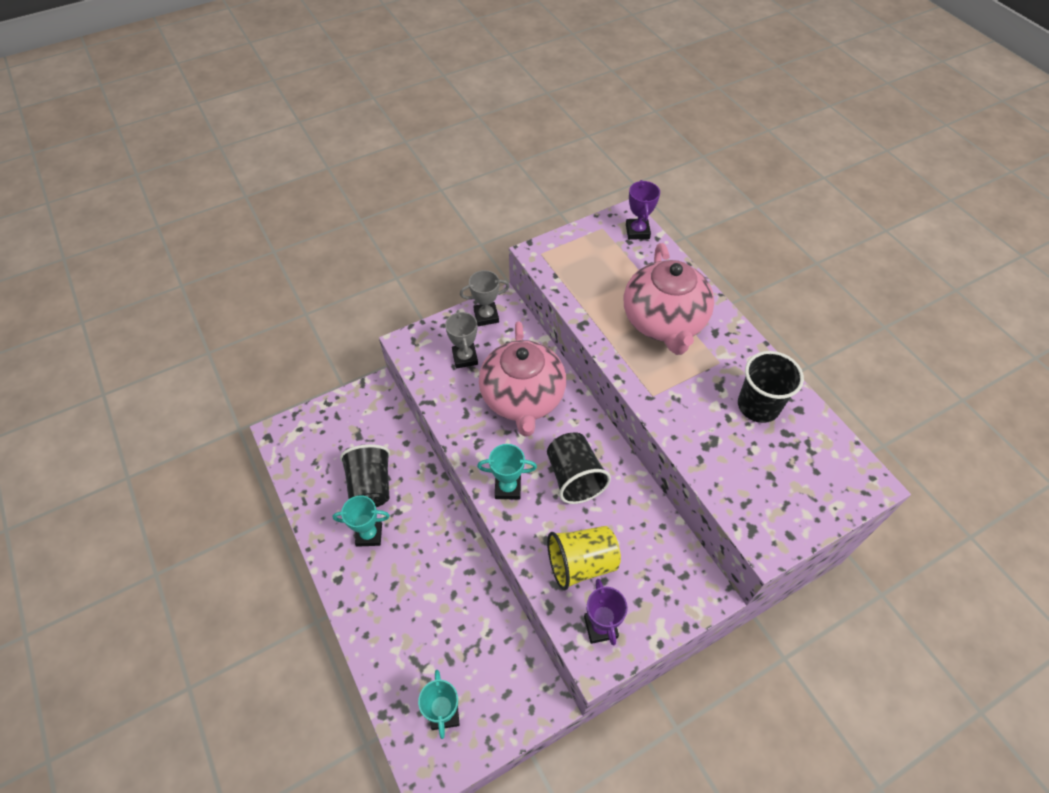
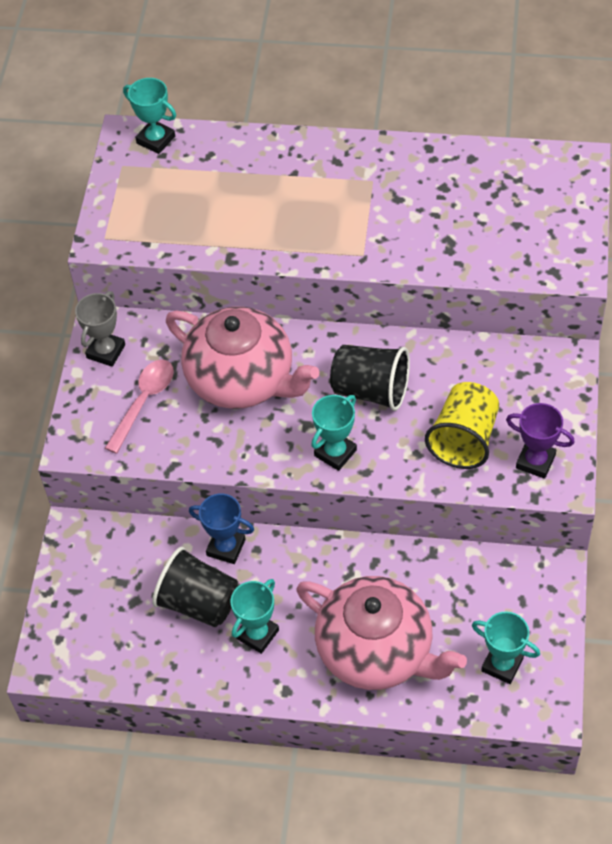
camera: 50 degrees left, 0 degrees up
grey trophy [445,310,478,369] -> pink spoon [105,360,174,454]
pink teapot [624,243,714,355] -> pink teapot moved to [296,576,467,690]
purple trophy [626,180,660,240] -> turquoise trophy [123,78,176,154]
black cup [738,351,804,423] -> none
none -> blue trophy [189,493,254,564]

